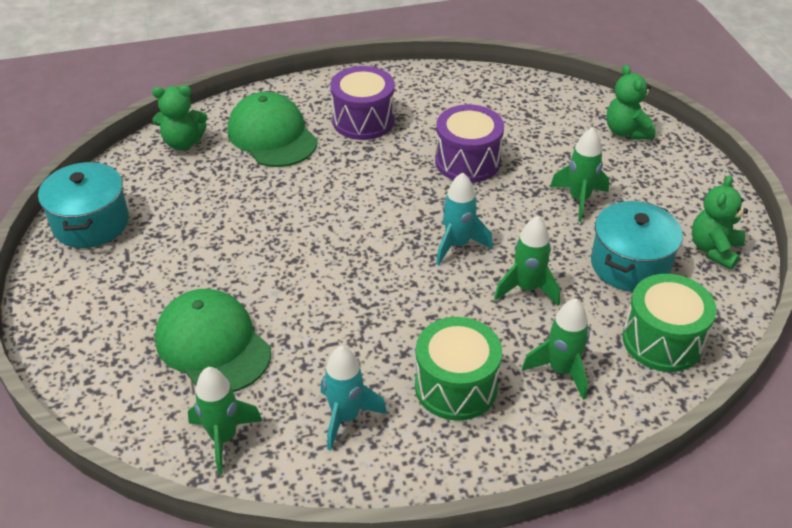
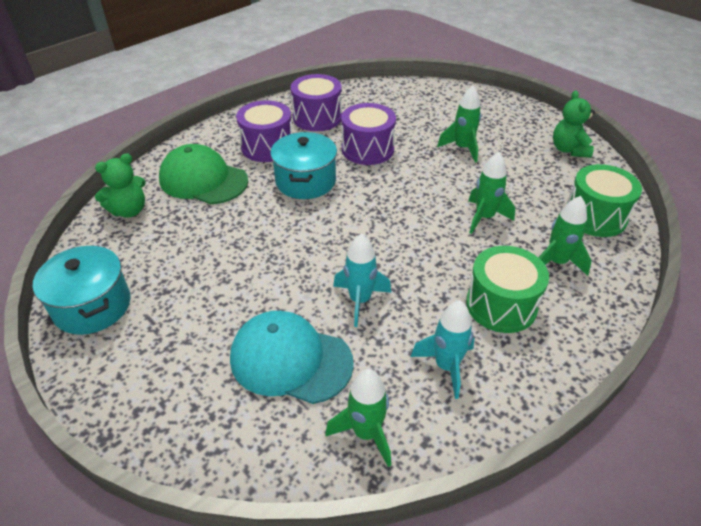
camera: 30 degrees left, 0 degrees up
green cap [155,289,271,392] -> turquoise cap [230,311,354,404]
turquoise rocket [436,172,493,265] -> turquoise rocket moved to [333,233,391,327]
turquoise pot [591,201,683,292] -> turquoise pot moved to [270,132,337,199]
green teddy bear [607,65,655,140] -> none
none -> purple drum [290,74,342,131]

